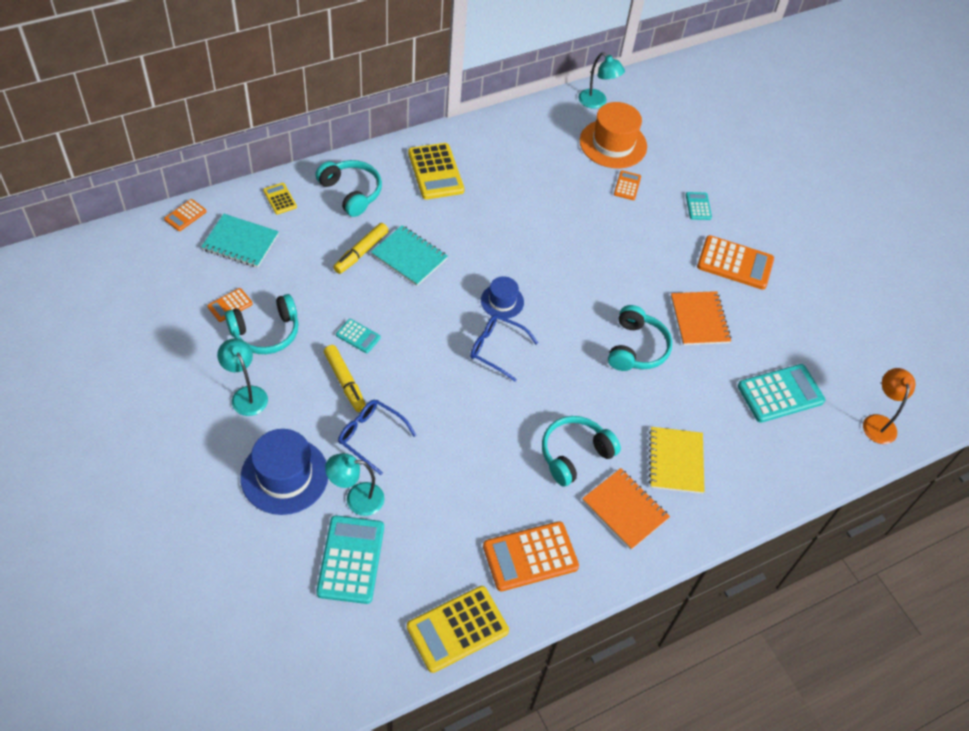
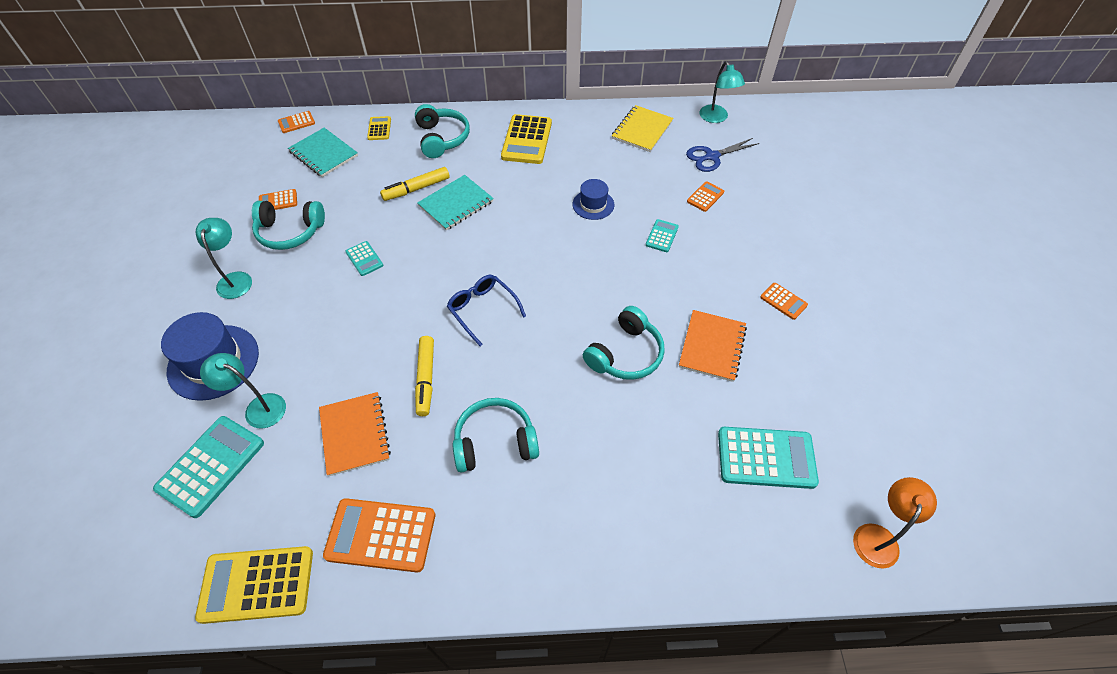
camera: 30 degrees right, 0 degrees up
yellow marker [324,345,366,412] -> yellow marker moved to [415,336,434,416]
blue glasses [338,400,417,475] -> none
turquoise notebook [371,225,448,286] -> turquoise notebook turned 75 degrees clockwise [417,175,494,231]
blue hat [481,276,524,319] -> blue hat moved to [573,179,614,220]
orange hat [580,102,647,169] -> blue scissors [686,138,759,172]
orange notebook [582,468,670,550] -> orange notebook moved to [319,392,391,476]
yellow notebook [649,427,705,494] -> yellow notebook moved to [612,105,673,152]
turquoise calculator [686,192,712,220] -> turquoise calculator moved to [646,219,679,252]
orange calculator [697,235,774,290] -> orange calculator [760,283,808,320], size x0.51

